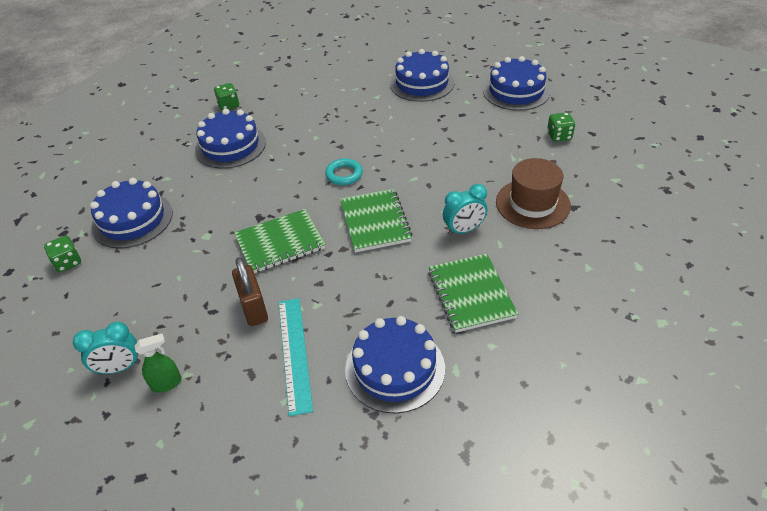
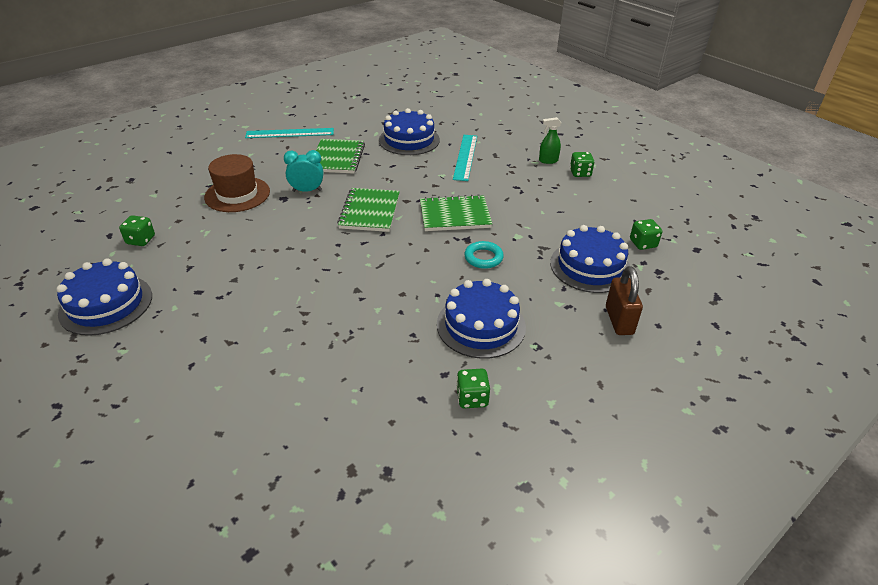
camera: 165 degrees left, 5 degrees down
turquoise clock [73,321,140,374] -> green dice [570,152,595,177]
brown padlock [232,257,268,326] -> brown padlock moved to [606,266,643,335]
turquoise ring [325,158,363,185] -> turquoise ring moved to [464,241,504,269]
blue cake [390,49,455,102] -> none
none -> turquoise ruler [245,128,334,138]

